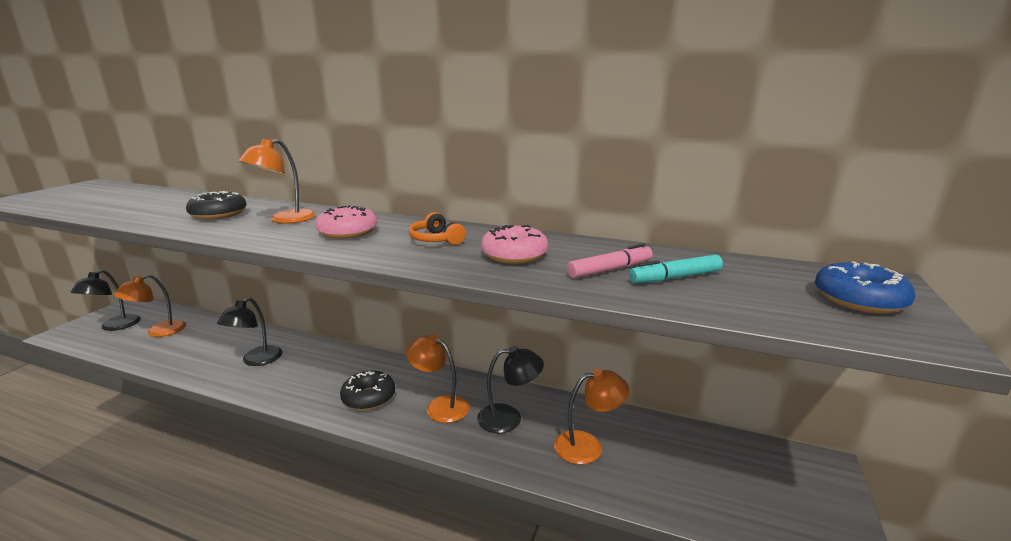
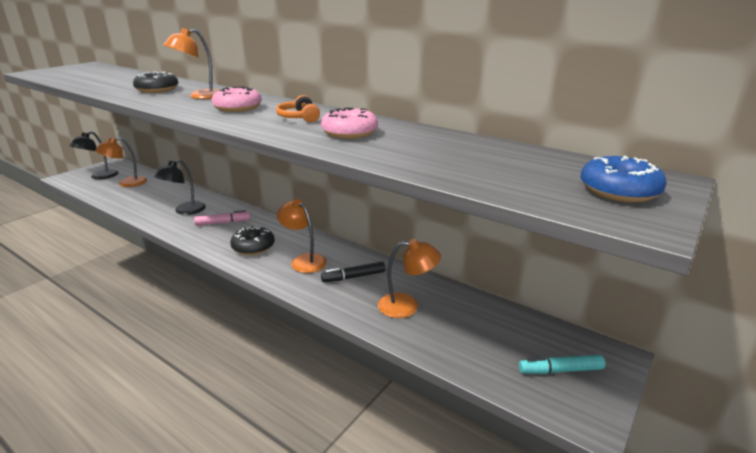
camera: 15 degrees right, 5 degrees up
black lamp [477,346,544,433] -> black marker [321,262,385,282]
pink marker [567,243,652,278] -> pink marker moved to [194,210,250,226]
turquoise marker [629,255,723,283] -> turquoise marker moved to [519,355,606,374]

